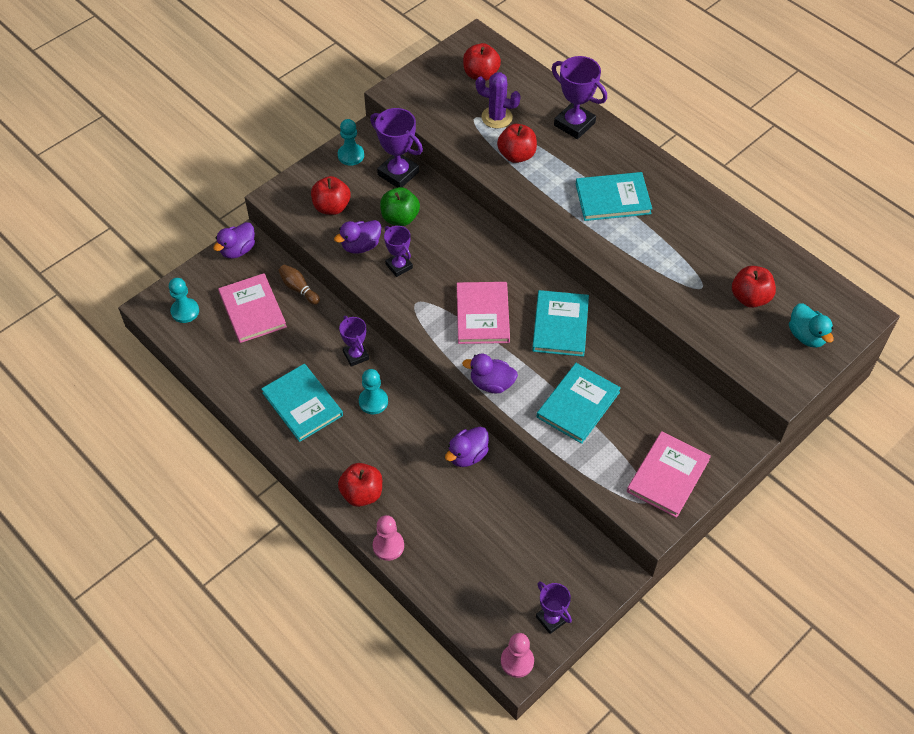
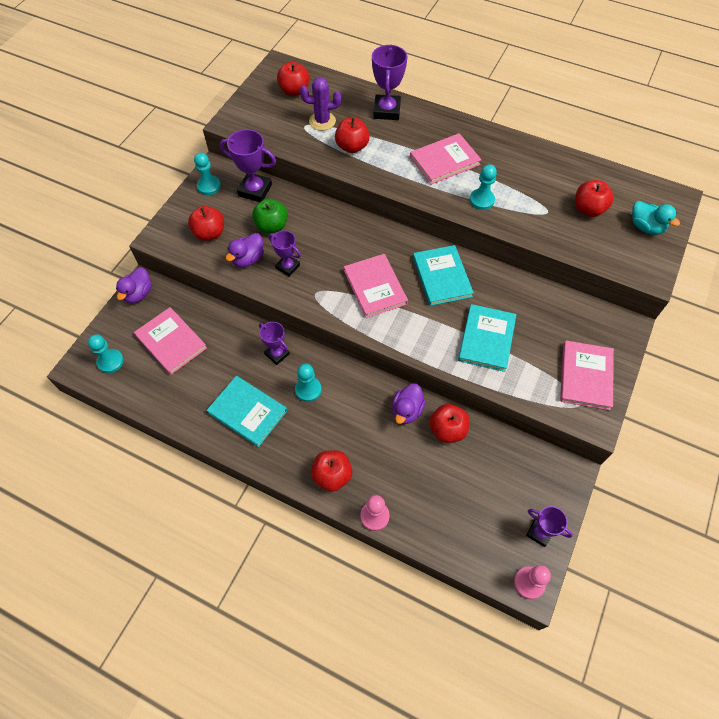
camera: 20 degrees left, 5 degrees up
brown bowling pin [278,265,320,305] -> none
purple duck [462,354,518,393] -> none
purple trophy [552,56,607,139] -> purple trophy turned 75 degrees clockwise [372,44,407,120]
turquoise book [576,172,652,221] -> pink book [410,133,482,185]
none -> red apple [429,404,469,443]
none -> turquoise pawn [470,164,497,210]

